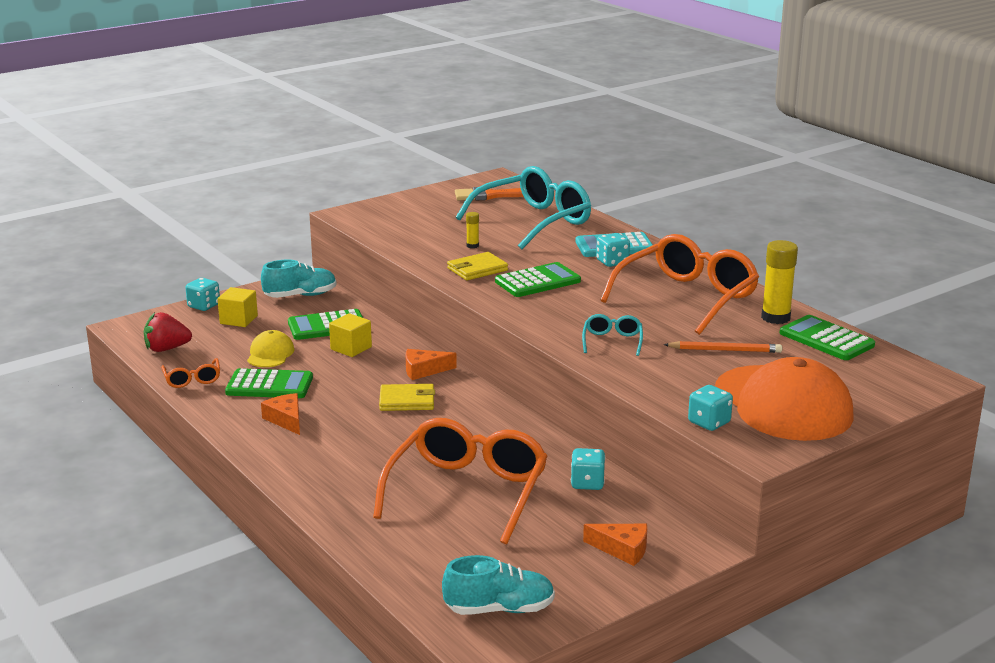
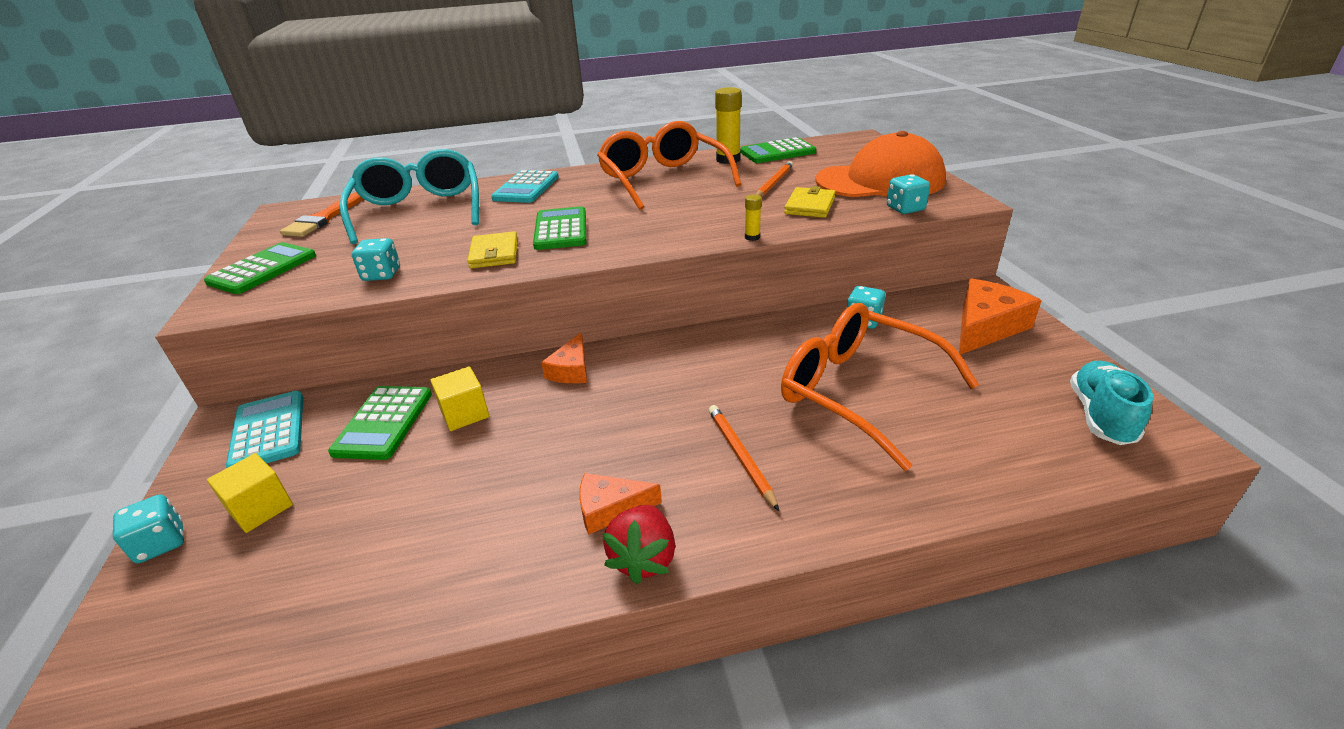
camera: 65 degrees left, 10 degrees up
red strawberry [144,312,192,352] -> red strawberry moved to [603,505,675,584]
orange glasses [161,358,220,388] -> none
green calculator [225,368,313,398] -> green calculator moved to [204,242,316,294]
yellow cap [247,330,295,367] -> none
turquoise shoe [261,260,337,298] -> turquoise calculator [226,391,304,468]
yellow wallet [379,384,435,411] -> yellow wallet moved to [784,186,836,218]
yellow glue stick [466,212,479,248] -> yellow glue stick moved to [745,194,762,241]
turquoise glasses [582,314,643,356] -> none
orange cheese [583,524,647,566] -> orange cheese [959,279,1042,355], size x1.64
turquoise dice [596,233,630,267] -> turquoise dice moved to [352,238,400,281]
none -> orange pencil [708,405,779,511]

